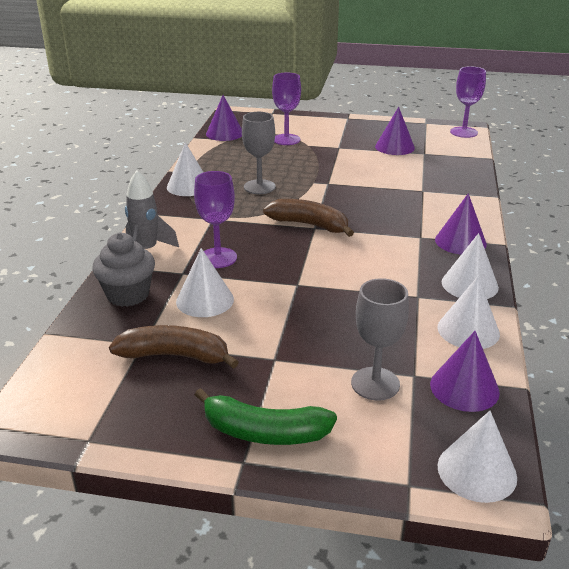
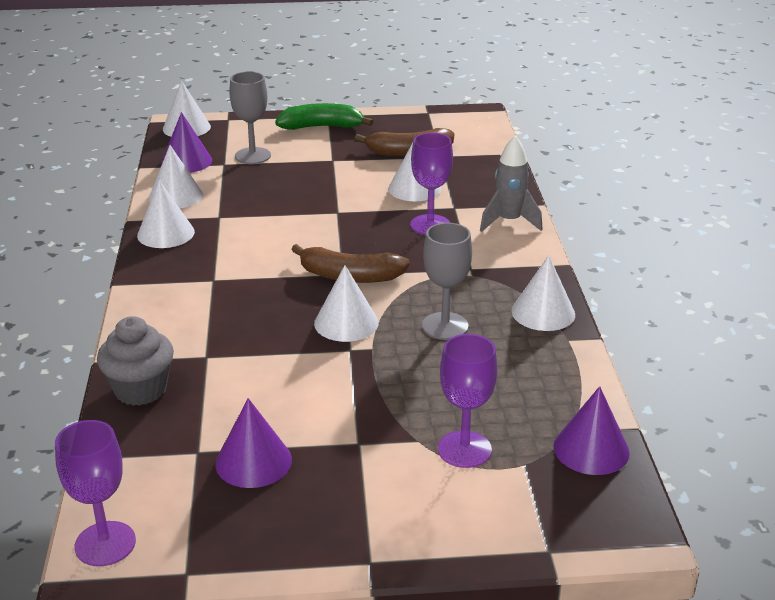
camera: 165 degrees right, 0 degrees up
grey cupcake [92,233,155,307] -> grey cupcake moved to [97,316,174,406]
purple cone [435,193,487,255] -> none
none -> white cone [314,265,378,342]

